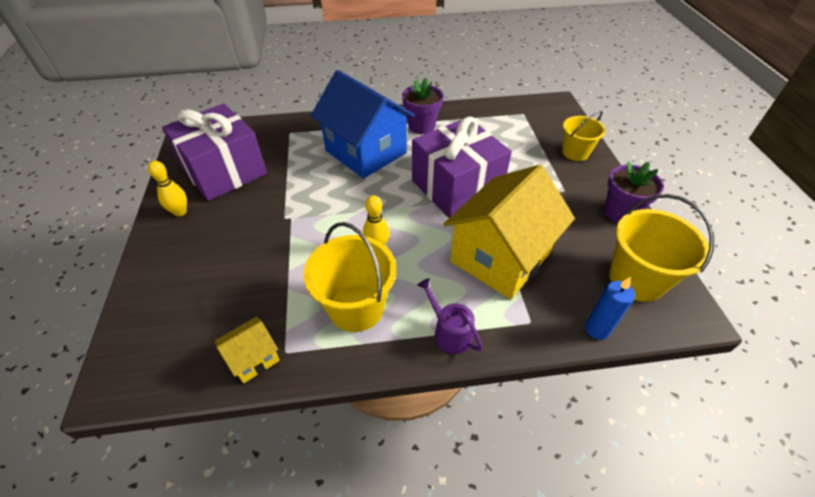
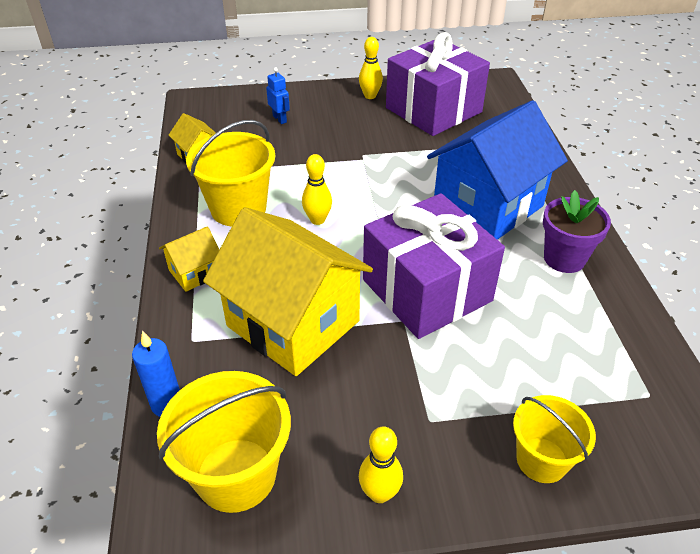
camera: 90 degrees right, 5 degrees down
purple watering can [417,278,483,354] -> yellow house [159,226,219,292]
purple flower pot [604,161,664,223] -> yellow bowling pin [359,427,403,503]
none -> blue robot [266,67,290,124]

